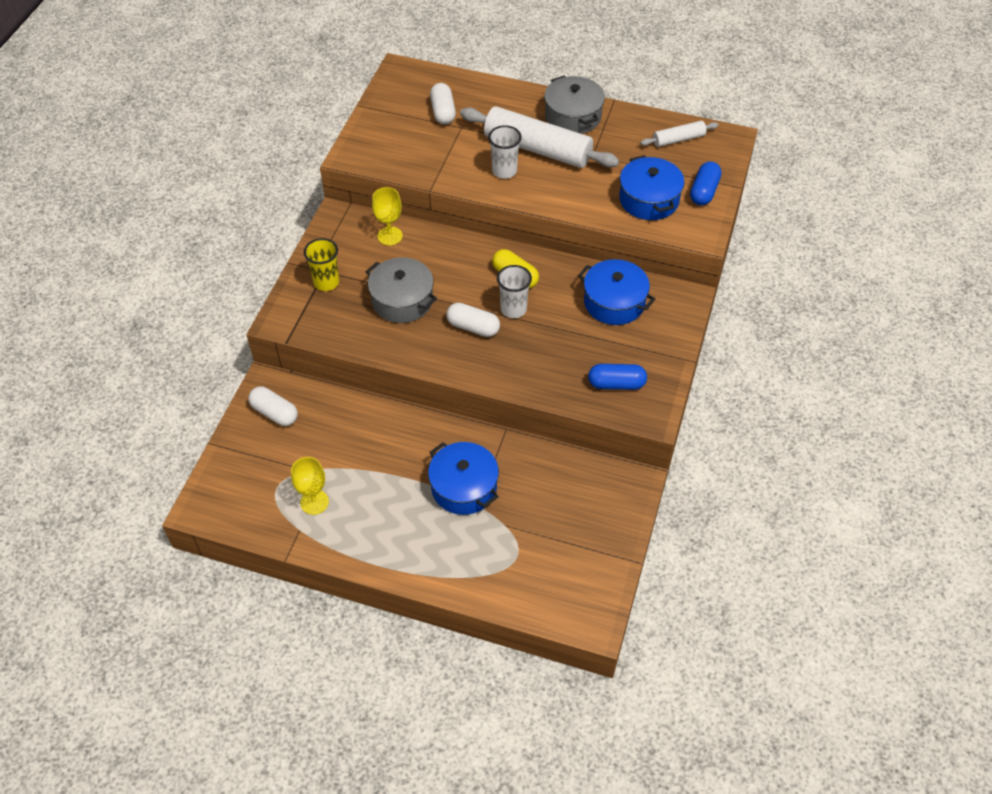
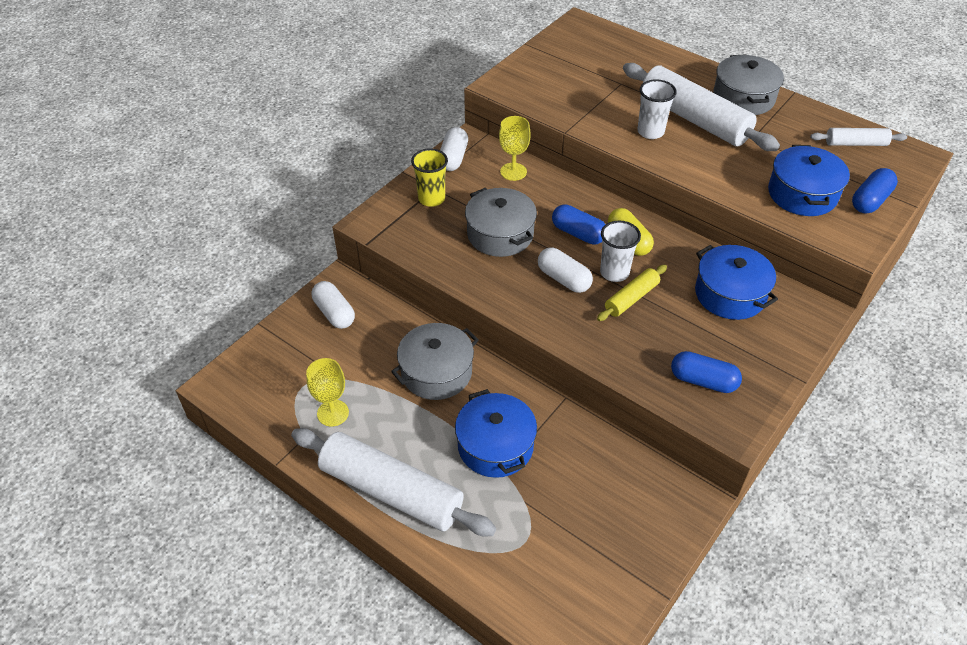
camera: 20 degrees right, 5 degrees down
white capsule [430,83,456,124] -> white capsule moved to [440,127,468,171]
none -> white rolling pin [291,428,496,537]
none -> grey pot [391,323,479,400]
none -> blue capsule [552,204,606,245]
none -> yellow rolling pin [597,265,667,321]

